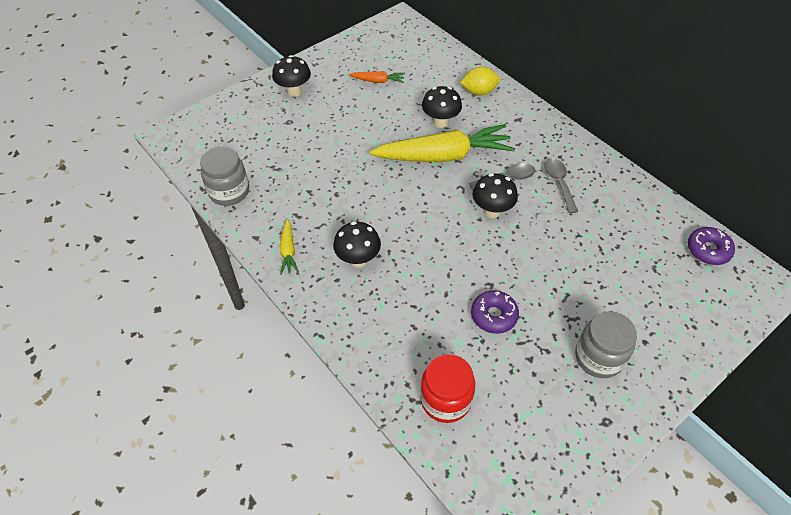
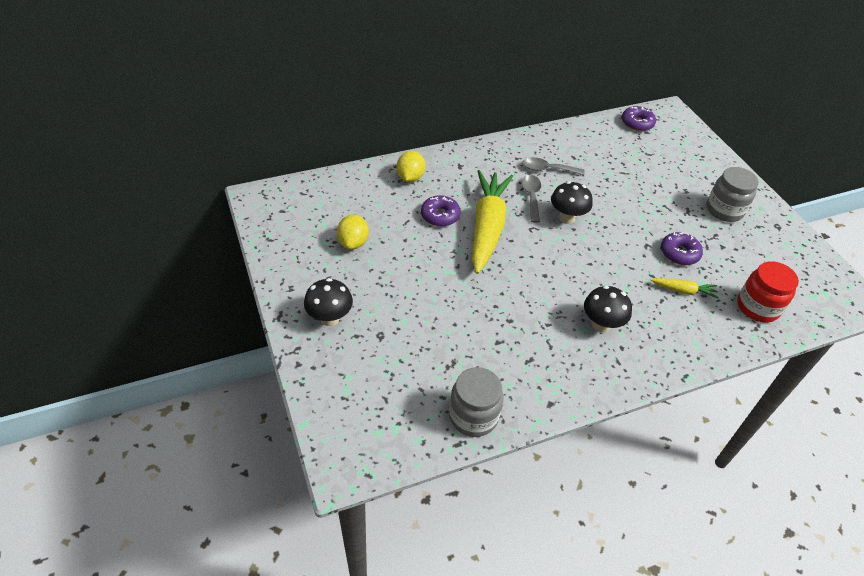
camera: 75 degrees left, 5 degrees down
yellow carrot [280,219,299,275] -> yellow carrot moved to [651,278,719,298]
orange carrot [349,71,405,83] -> yellow lemon [337,214,369,250]
black mushroom [422,86,462,128] -> purple donut [421,195,461,227]

